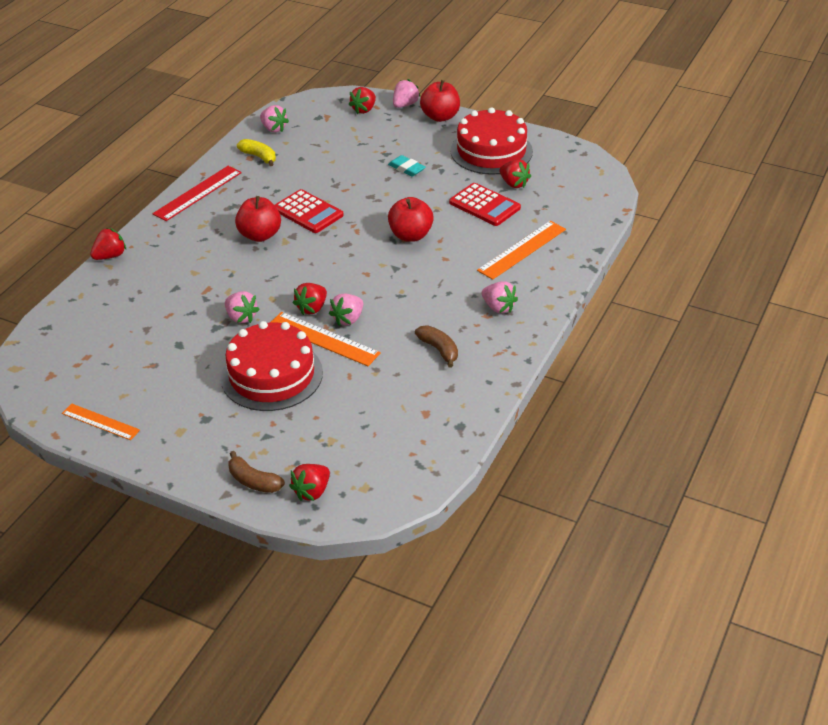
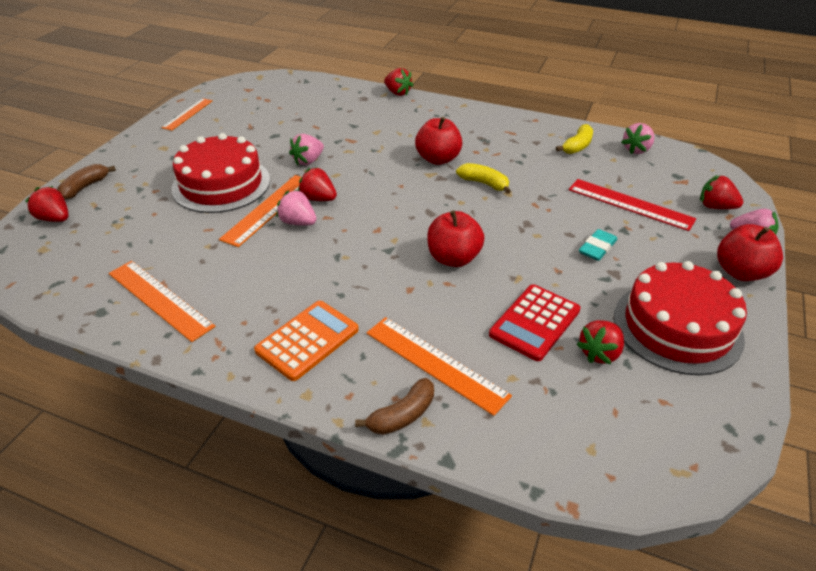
camera: 85 degrees right, 0 degrees up
red ruler [153,166,242,221] -> red ruler moved to [569,179,696,231]
red calculator [275,189,344,233] -> yellow banana [456,163,511,194]
brown banana [415,325,458,368] -> brown banana moved to [355,378,434,435]
pink strawberry [482,281,518,313] -> orange calculator [254,301,359,381]
none -> orange ruler [109,261,215,342]

